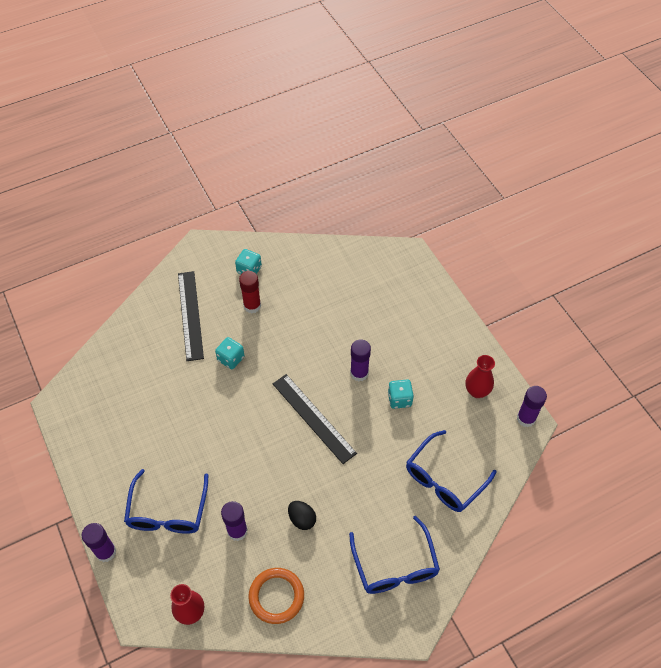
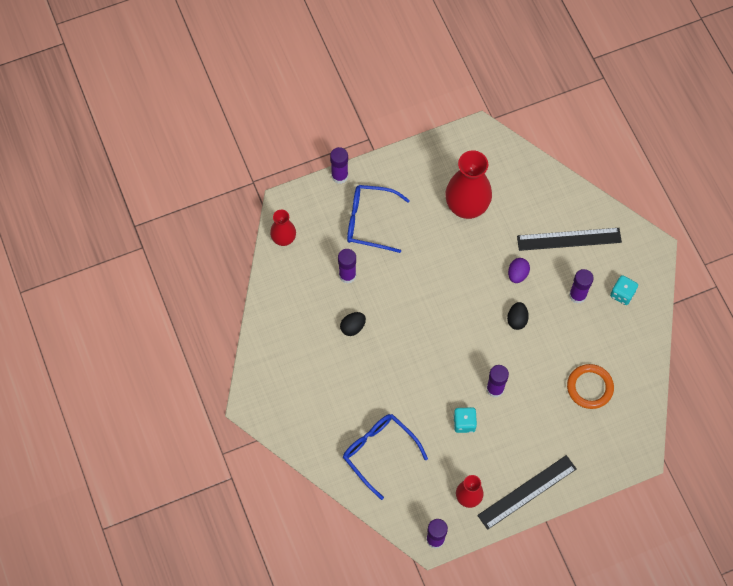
camera: 95 degrees right, 10 degrees up
turquoise dice [215,337,245,369] -> purple egg [508,258,530,283]
red glue stick [239,271,261,313] -> purple glue stick [569,269,594,304]
orange ring [248,568,304,624] -> orange ring moved to [567,364,614,409]
black ruler [273,374,357,464] -> black ruler moved to [477,455,577,530]
blue glasses [349,516,440,594] -> none
none -> red vase [445,151,492,219]
none -> black egg [507,302,529,330]

